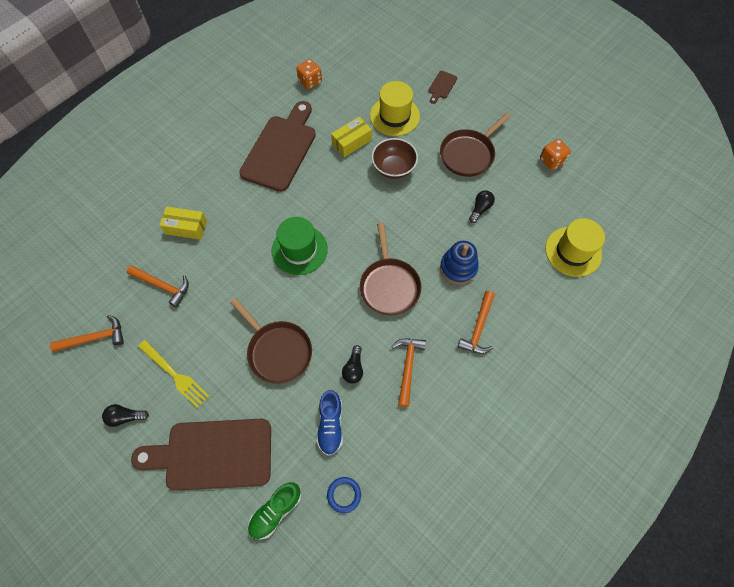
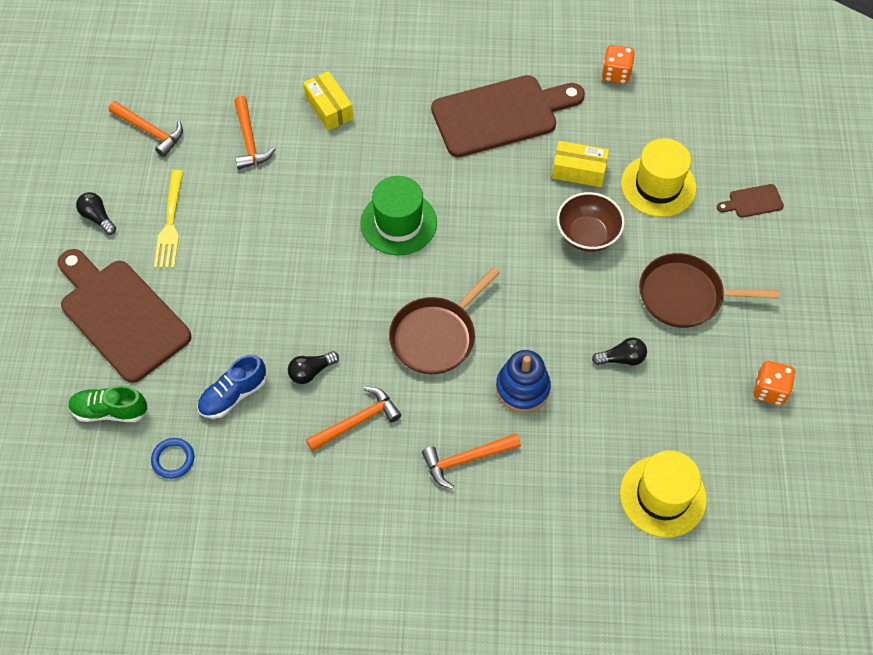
camera: 50 degrees right, 5 degrees down
brown pan [231,298,312,384] -> none

